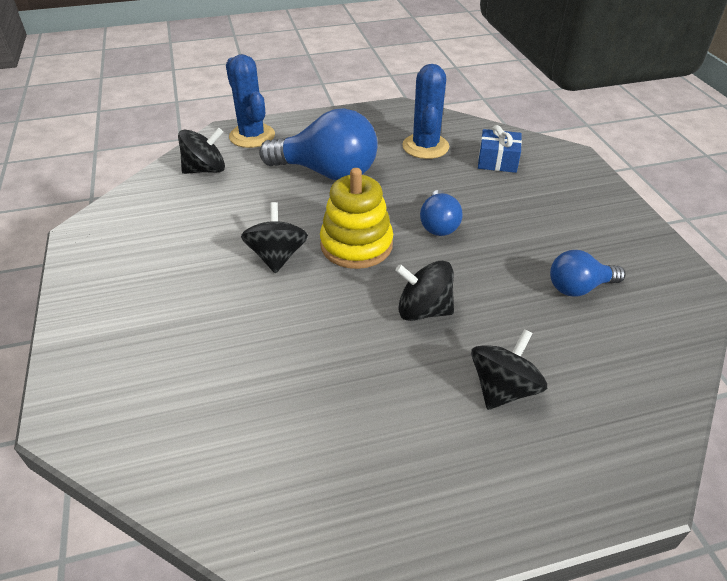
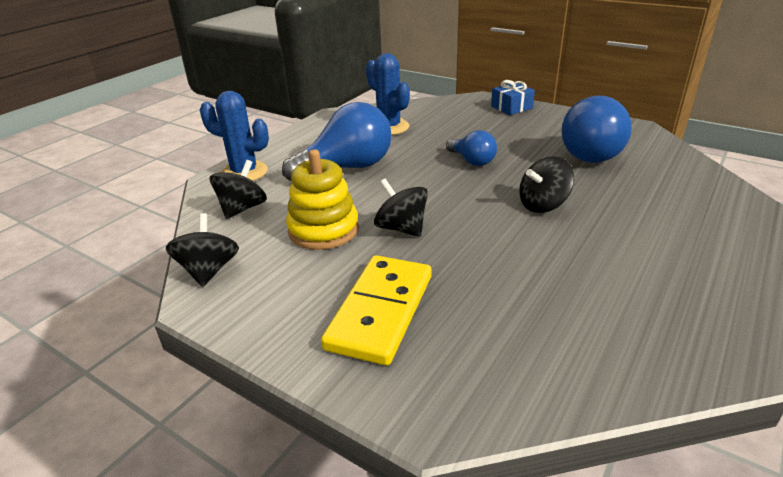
camera: 40 degrees left, 10 degrees down
yellow stacking toy [320,168,393,269] -> yellow stacking toy moved to [286,149,359,250]
black spinning top [471,329,547,410] -> black spinning top moved to [166,213,239,287]
blue gift [478,125,522,173] -> blue gift moved to [491,80,535,115]
blue light bulb [550,250,626,297] -> blue light bulb [561,95,632,163], size x1.84
none -> yellow domino [321,255,431,366]

